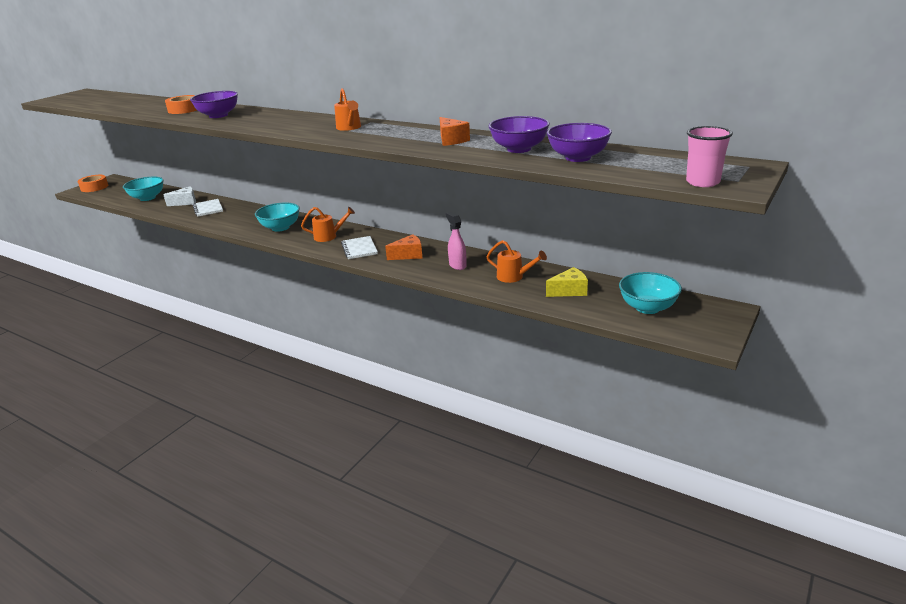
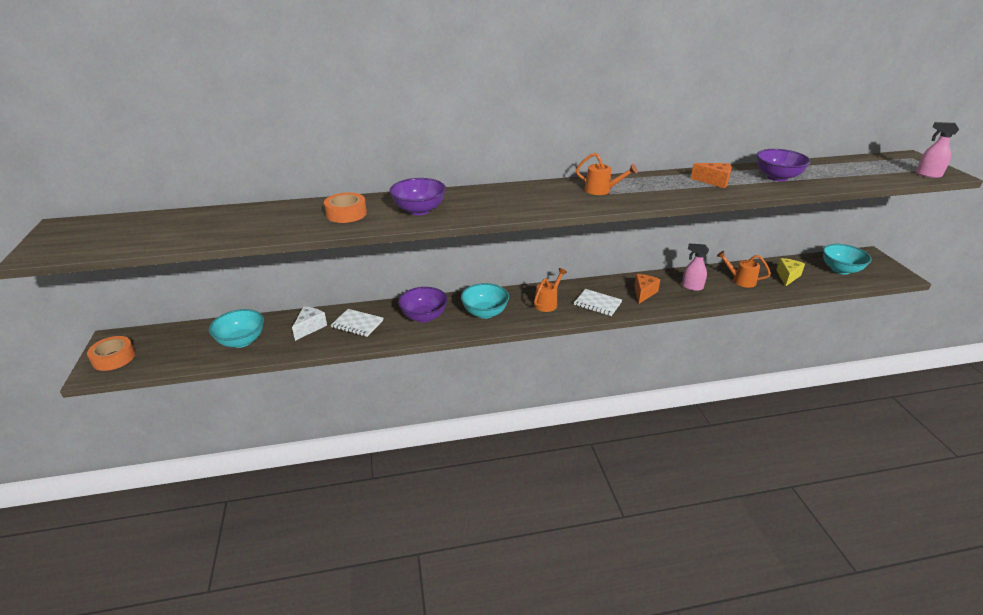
camera: 45 degrees left, 5 degrees up
orange watering can [486,240,547,283] -> orange watering can turned 135 degrees counterclockwise [717,251,771,288]
purple bowl [547,123,612,162] -> purple bowl moved to [398,287,448,323]
pink cup [686,126,733,187] -> pink spray bottle [916,122,959,178]

